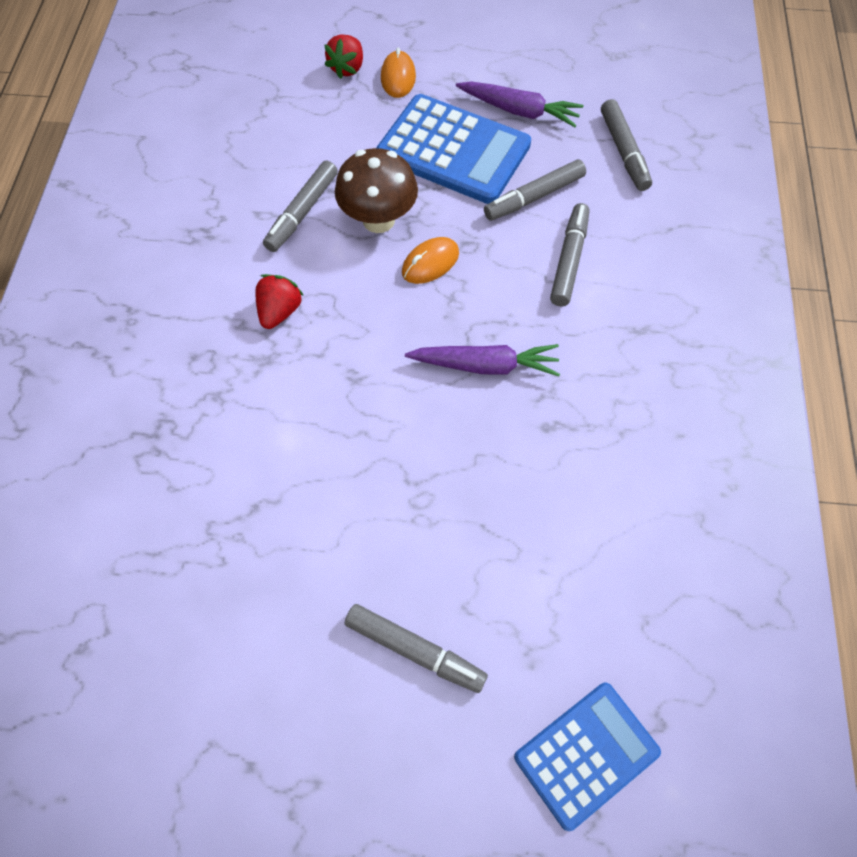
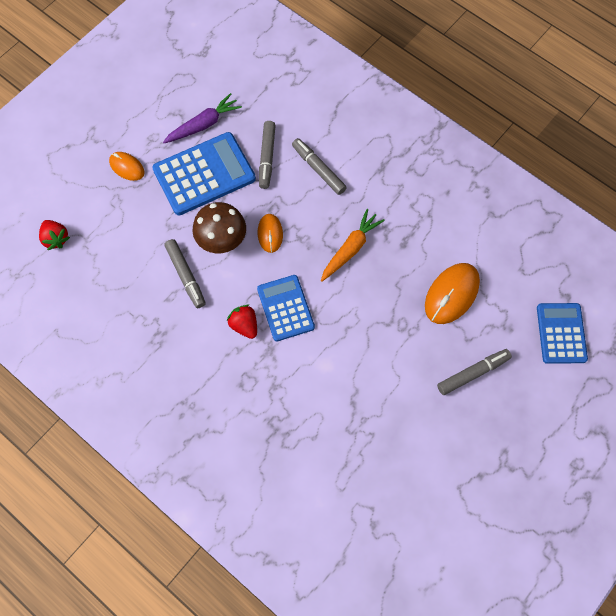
camera: 55 degrees left, 5 degrees up
red strawberry [324,34,363,79] -> red strawberry moved to [39,220,70,250]
purple carrot [405,344,560,376] -> orange carrot [321,209,385,281]
grey marker [601,99,652,191] -> none
none -> blue calculator [257,275,315,341]
none -> orange mouse [425,263,480,324]

